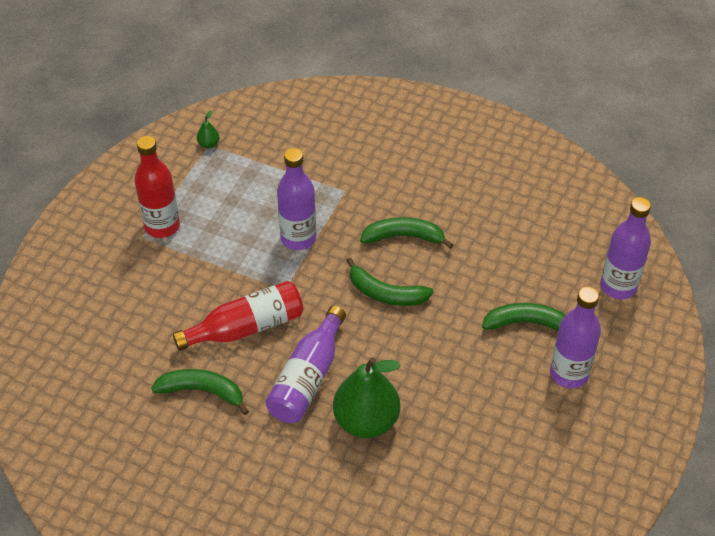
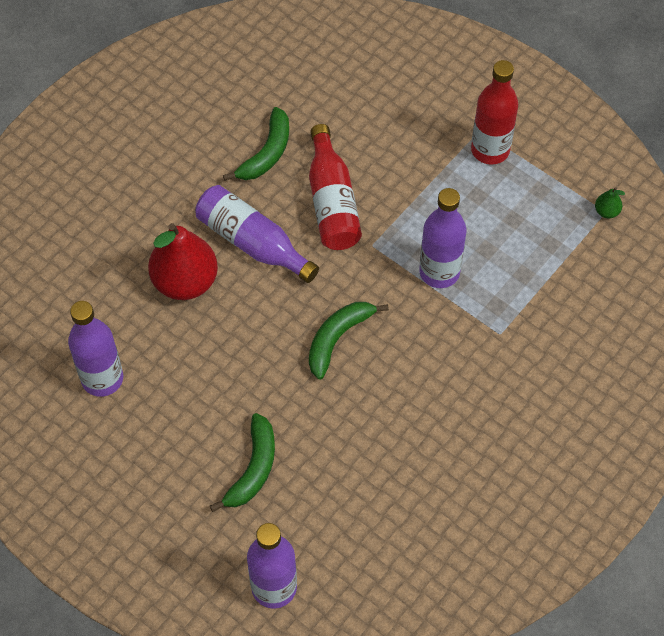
camera: 105 degrees right, 10 degrees up
green pear [333,357,401,438] -> red pear [148,223,218,300]
green banana [360,217,453,249] -> none
purple bottle [550,287,601,389] -> purple bottle moved to [68,301,123,397]

